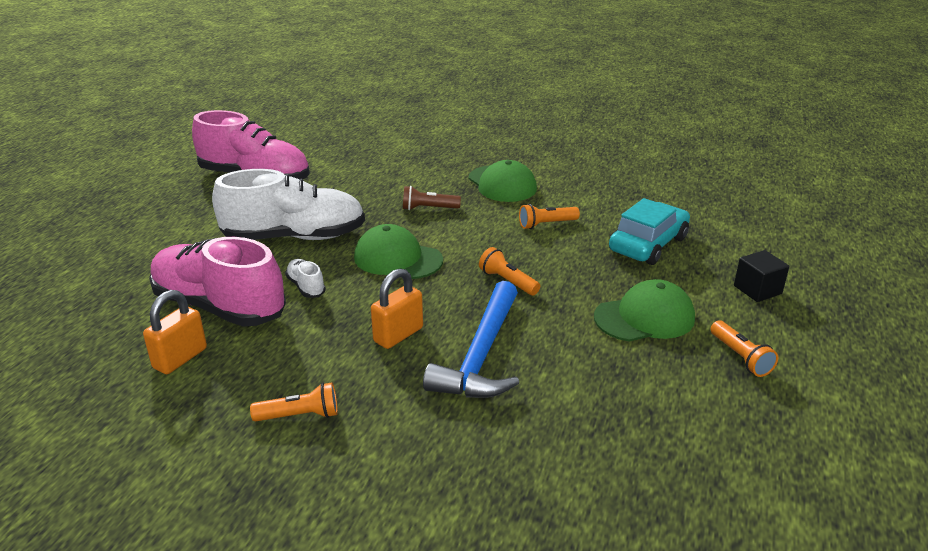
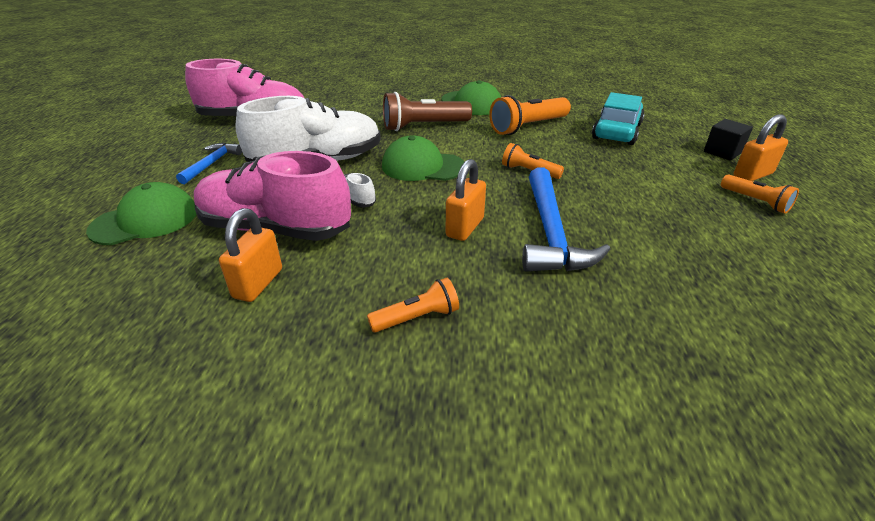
camera: 15 degrees left, 5 degrees up
brown flashlight [403,186,461,210] -> brown flashlight [383,92,472,131], size x1.72
orange flashlight [519,204,580,229] -> orange flashlight [489,95,571,135], size x1.72
green cap [594,279,695,342] -> green cap moved to [86,182,196,245]
none -> blue hammer [176,143,242,184]
none -> orange padlock [734,114,788,181]

